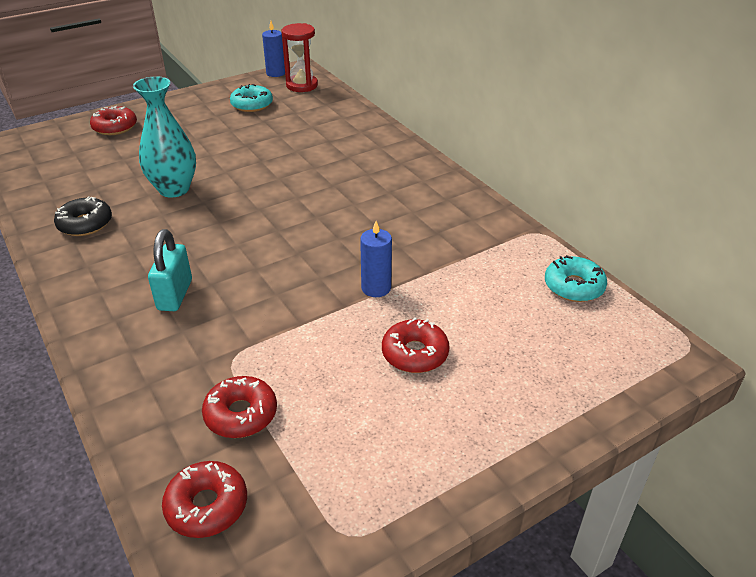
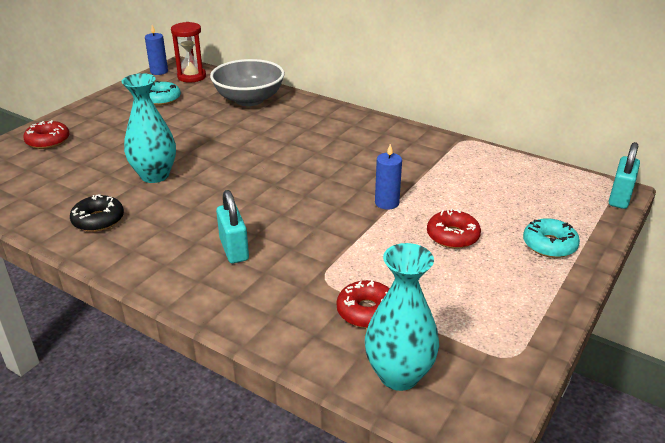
camera: 25 degrees left, 5 degrees down
red donut [162,461,247,538] -> turquoise vase [365,243,439,391]
turquoise donut [545,255,607,302] -> turquoise donut moved to [523,218,580,258]
none -> grey bowl [210,59,285,106]
none -> turquoise padlock [609,142,640,209]

